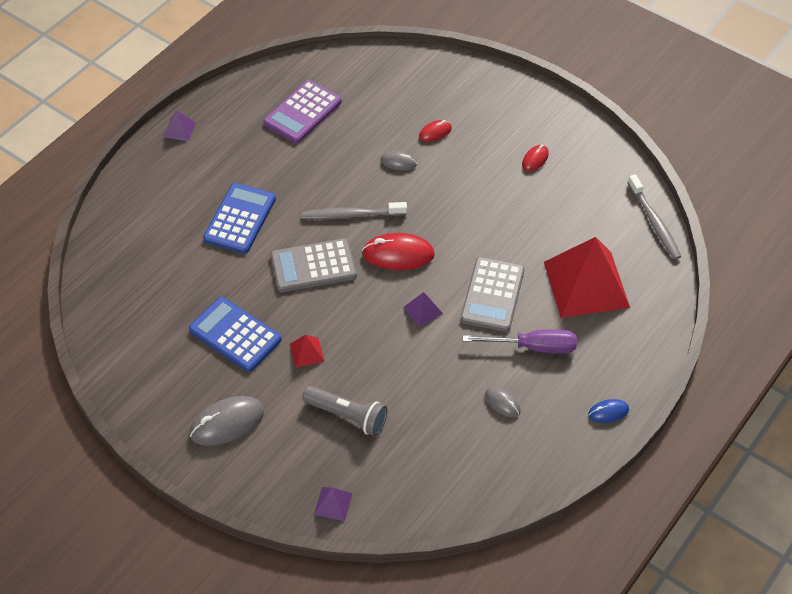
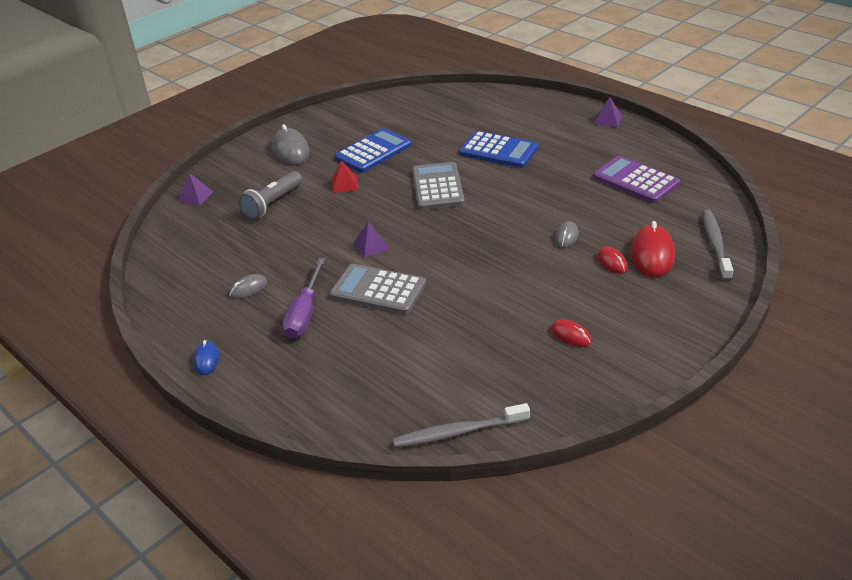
camera: 100 degrees right, 15 degrees down
grey toothbrush [302,202,407,220] -> grey toothbrush moved to [702,209,733,281]
red mouse [362,233,435,270] -> red mouse moved to [631,221,675,277]
red pyramid [544,237,630,318] -> none

